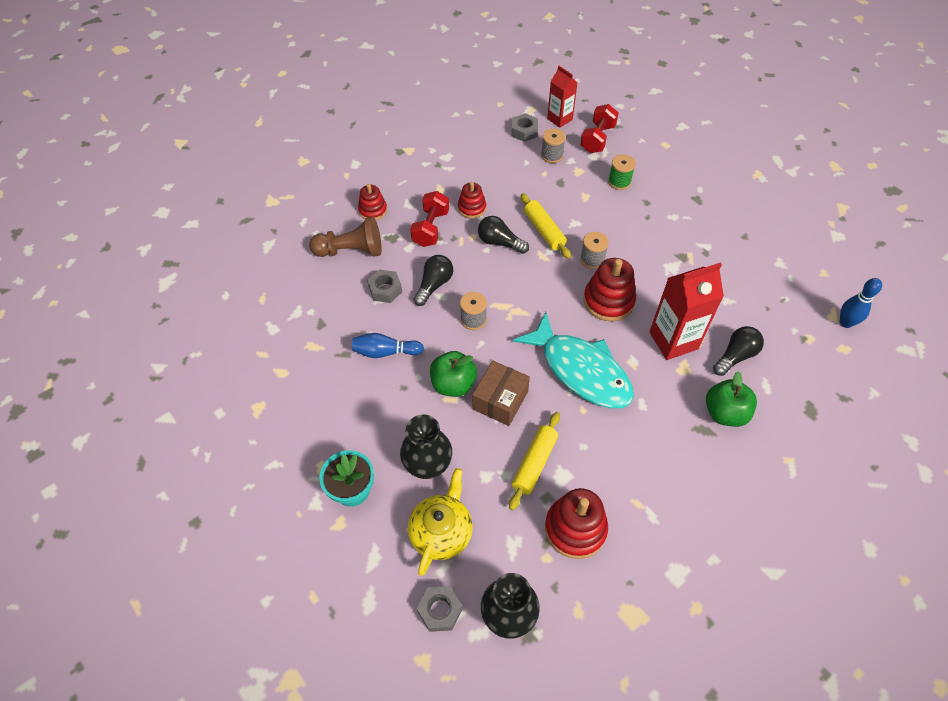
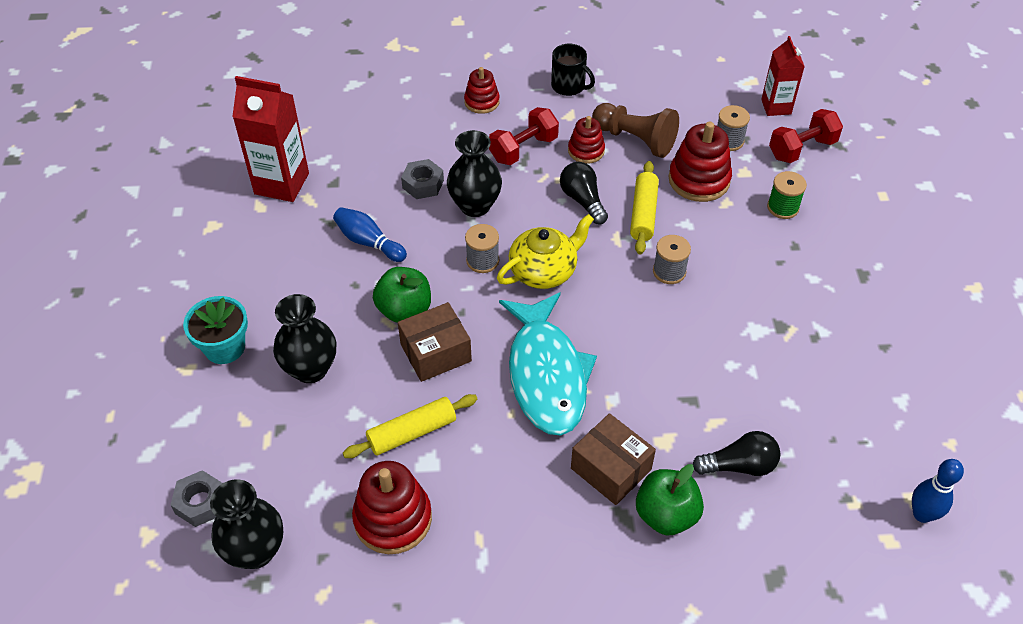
camera: 35 degrees right, 5 degrees down
brown pawn [309,216,382,257] -> brown pawn moved to [592,103,679,158]
yellow teapot [408,468,473,576] -> yellow teapot moved to [497,214,594,289]
black light bulb [413,255,453,306] -> black vase [447,130,502,217]
grey nut [512,113,538,142] -> none
red stacking toy [583,258,636,321] -> red stacking toy moved to [668,121,732,202]
red carton [649,263,724,360] -> red carton moved to [232,76,309,202]
none -> black mug [551,44,595,96]
none -> brown box [571,413,656,505]

